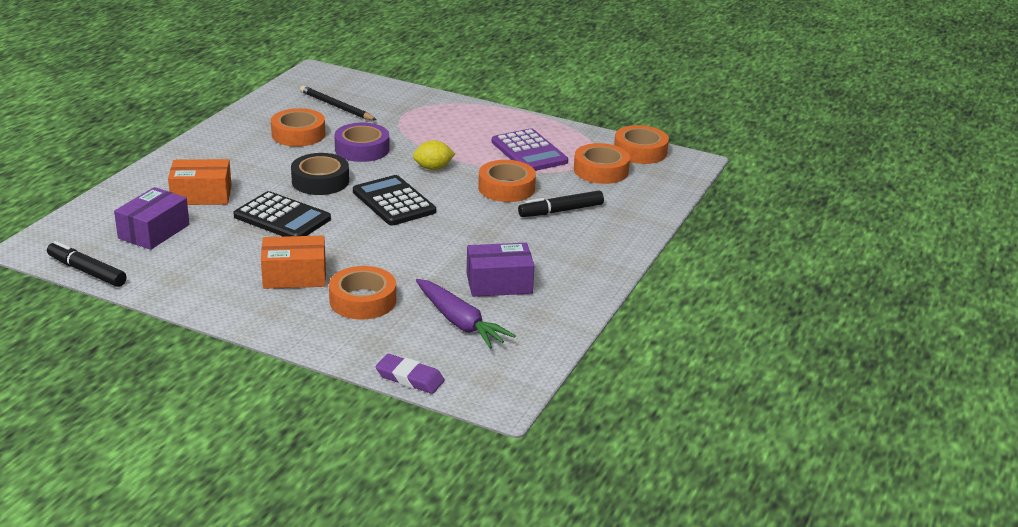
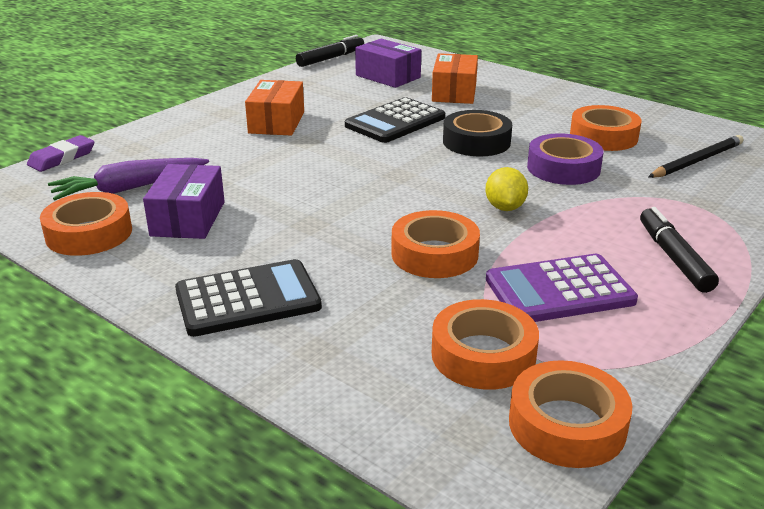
camera: 105 degrees right, 0 degrees up
orange tape [329,266,396,319] -> orange tape moved to [40,192,132,256]
black calculator [353,175,436,226] -> black calculator moved to [175,259,322,337]
black marker [518,190,604,217] -> black marker moved to [640,207,719,293]

